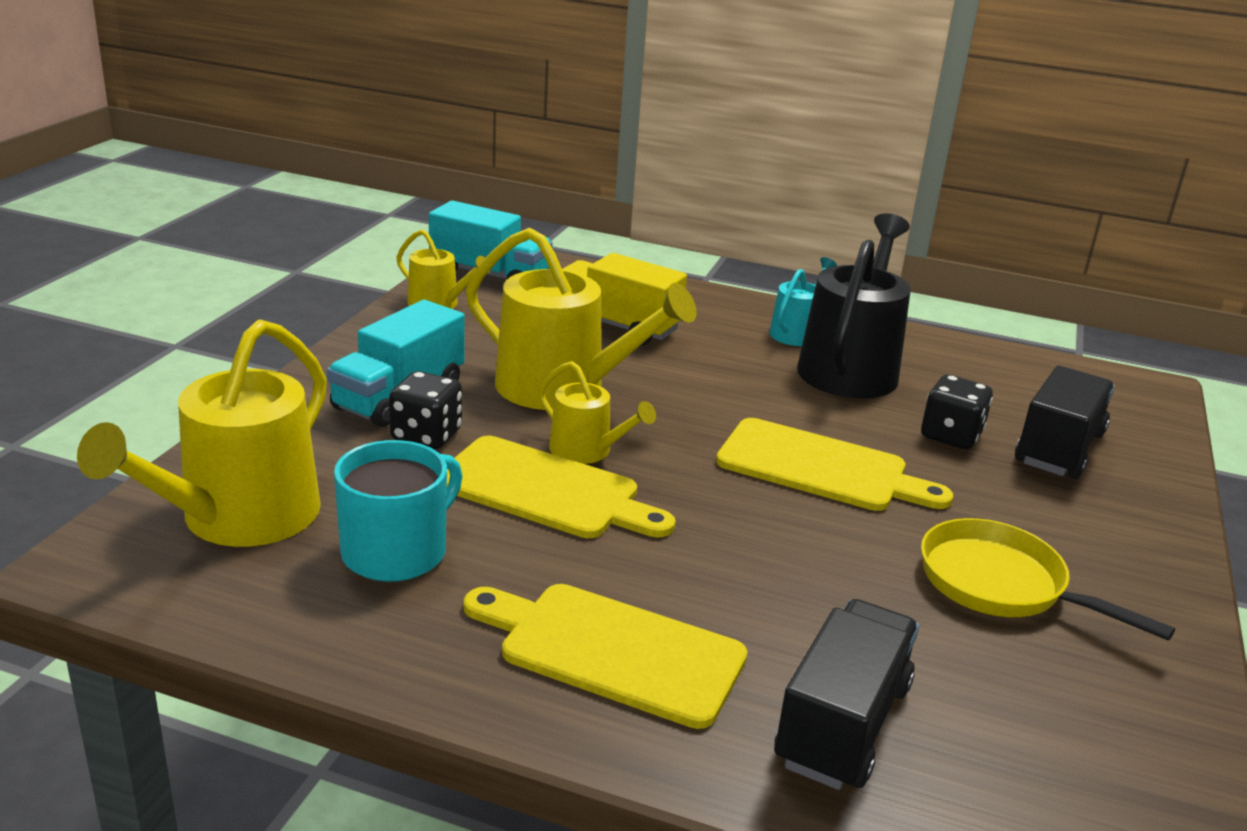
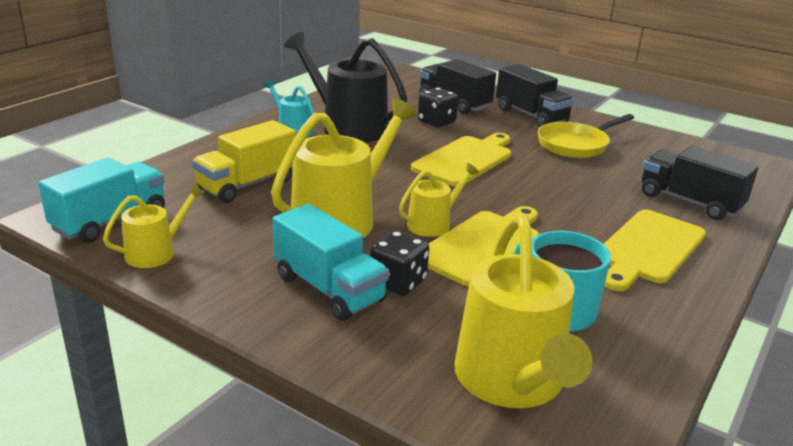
camera: 75 degrees left, 0 degrees up
yellow watering can [77,319,327,547] -> yellow watering can turned 45 degrees clockwise [454,214,592,408]
none -> black truck [496,64,574,127]

